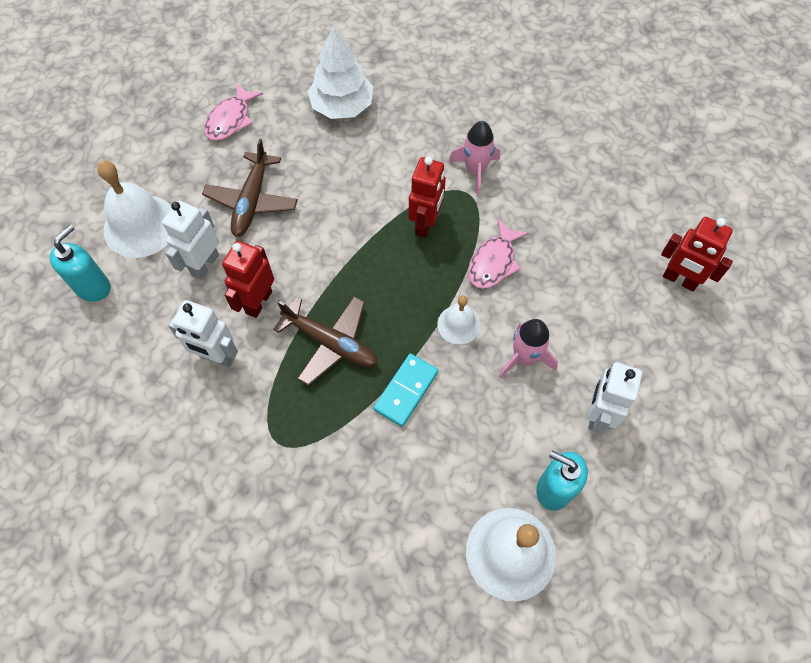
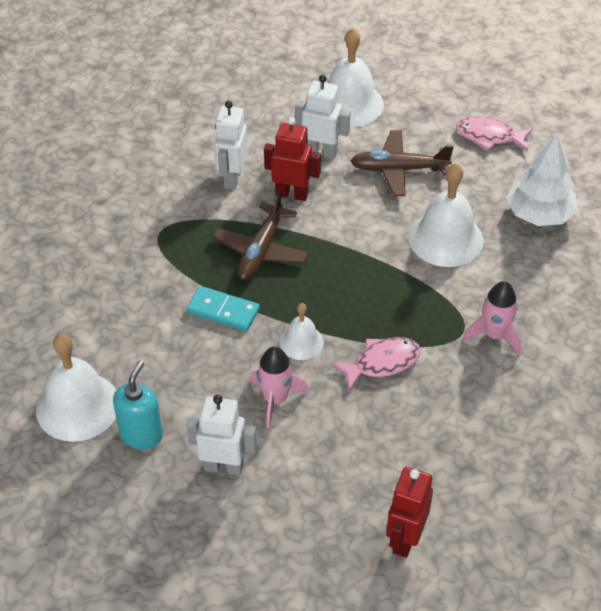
camera: 80 degrees right, 15 degrees down
turquoise soap dispenser [50,225,110,302] -> none
red robot [409,157,446,238] -> none
pink fish [468,219,529,289] -> pink fish turned 135 degrees clockwise [332,337,421,391]
none -> white bell [409,163,483,267]

